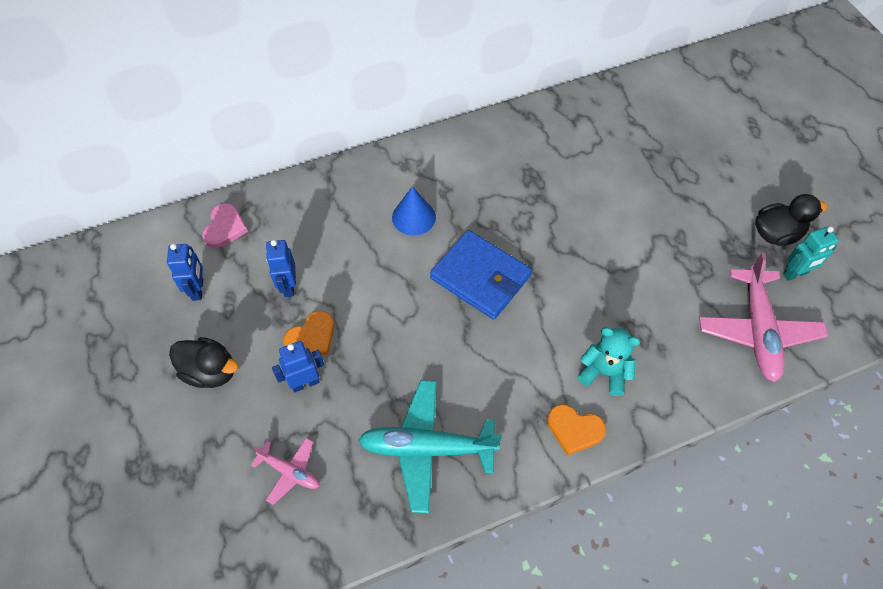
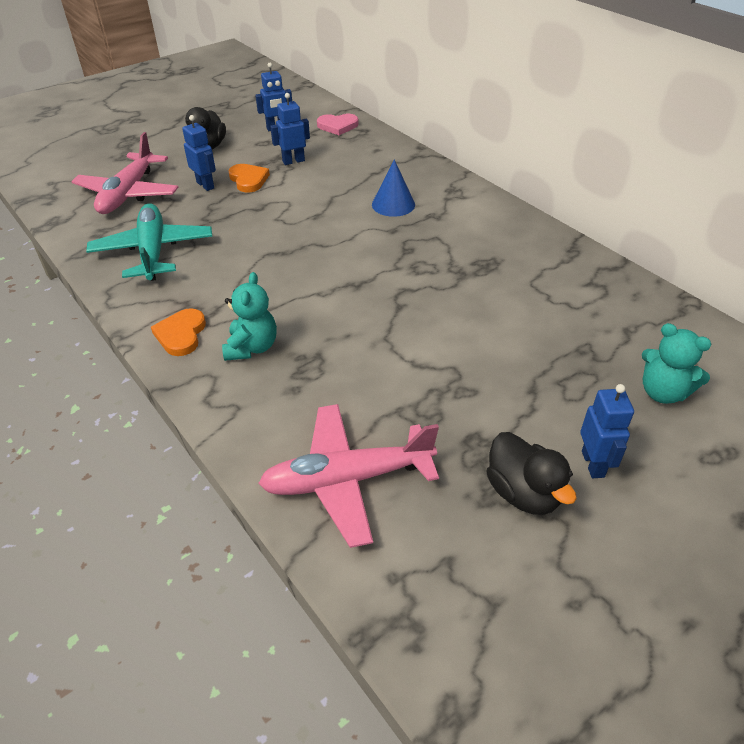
camera: 75 degrees right, 15 degrees down
pink plane [251,438,320,505] -> pink plane [71,132,179,214], size x1.90
orange heart [283,311,334,355] -> orange heart turned 150 degrees counterclockwise [229,164,270,193]
blue wallet [430,230,532,320] -> none
turquoise robot [783,226,839,281] -> none
none -> blue robot [580,384,634,478]
none -> turquoise teddy bear [642,323,712,404]

